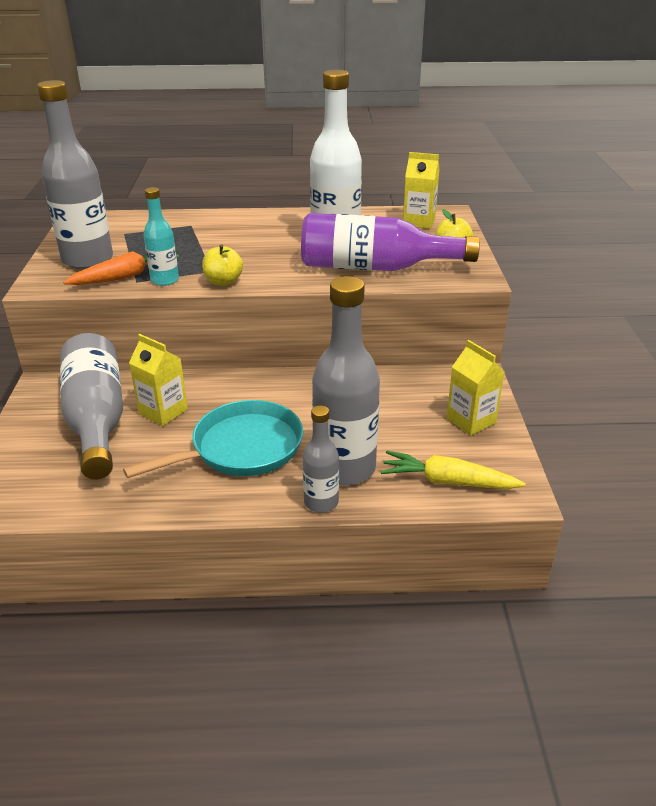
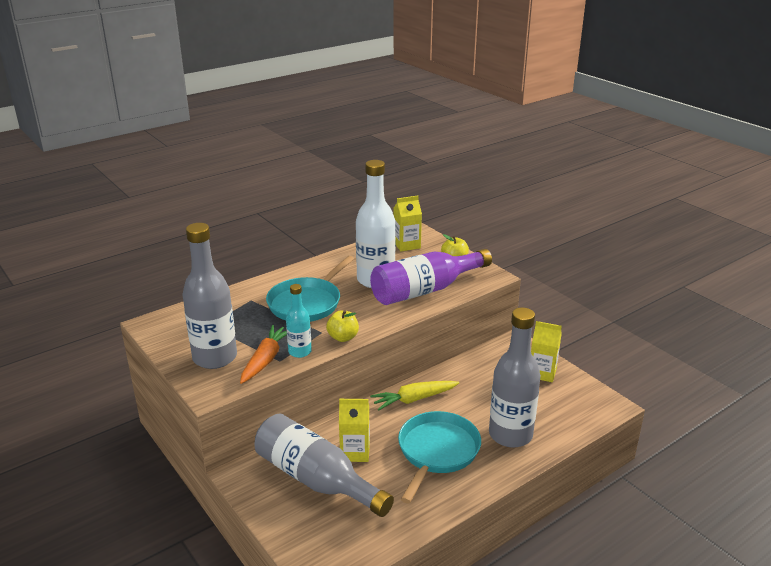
camera: 35 degrees left, 5 degrees down
grey bottle [303,405,339,513] -> none
yellow carrot [381,451,526,489] -> yellow carrot moved to [370,381,459,410]
none -> turquoise pan [266,256,354,322]

